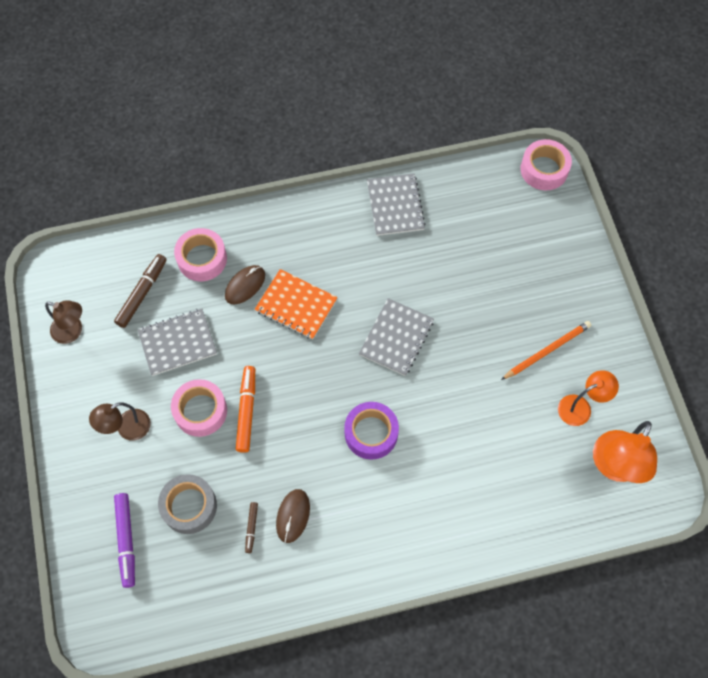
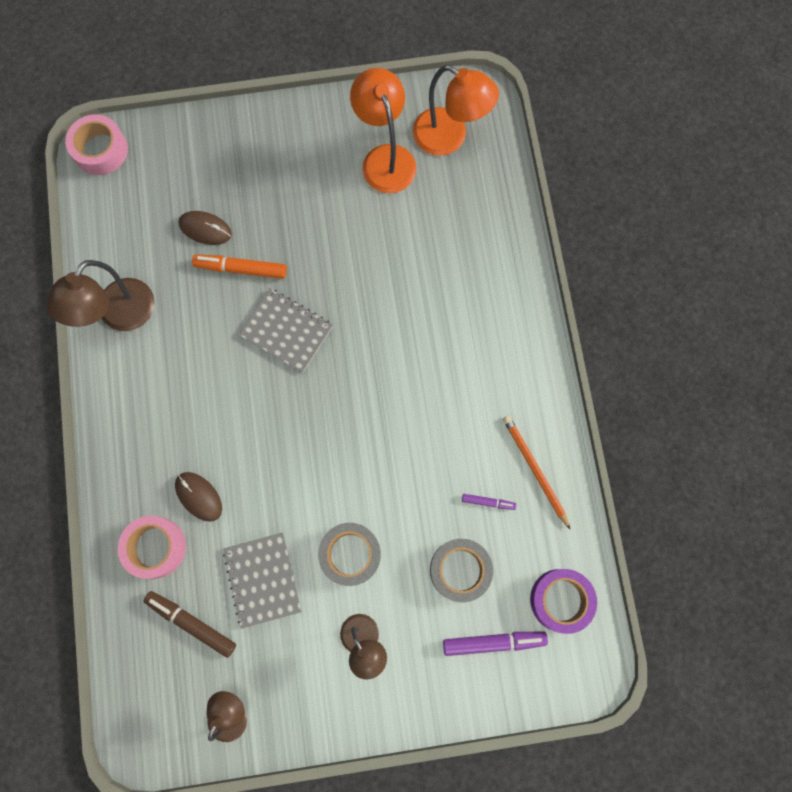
camera: 85 degrees left, 10 degrees up
pink tape [171,379,227,437] -> grey tape [318,523,381,586]
orange marker [236,366,255,453] -> orange marker moved to [192,254,287,279]
brown marker [245,502,258,553] -> purple marker [462,494,516,510]
orange notebook [255,269,338,340] -> none
brown mouse [276,489,310,543] -> brown mouse moved to [179,211,232,245]
purple tape [344,402,399,460] -> purple tape moved to [530,569,597,634]
grey notebook [367,173,426,236] -> brown lamp [46,260,155,331]
orange pencil [501,321,591,380] -> orange pencil moved to [503,416,571,530]
orange lamp [558,370,619,426] -> orange lamp [350,68,416,193], size x1.58

